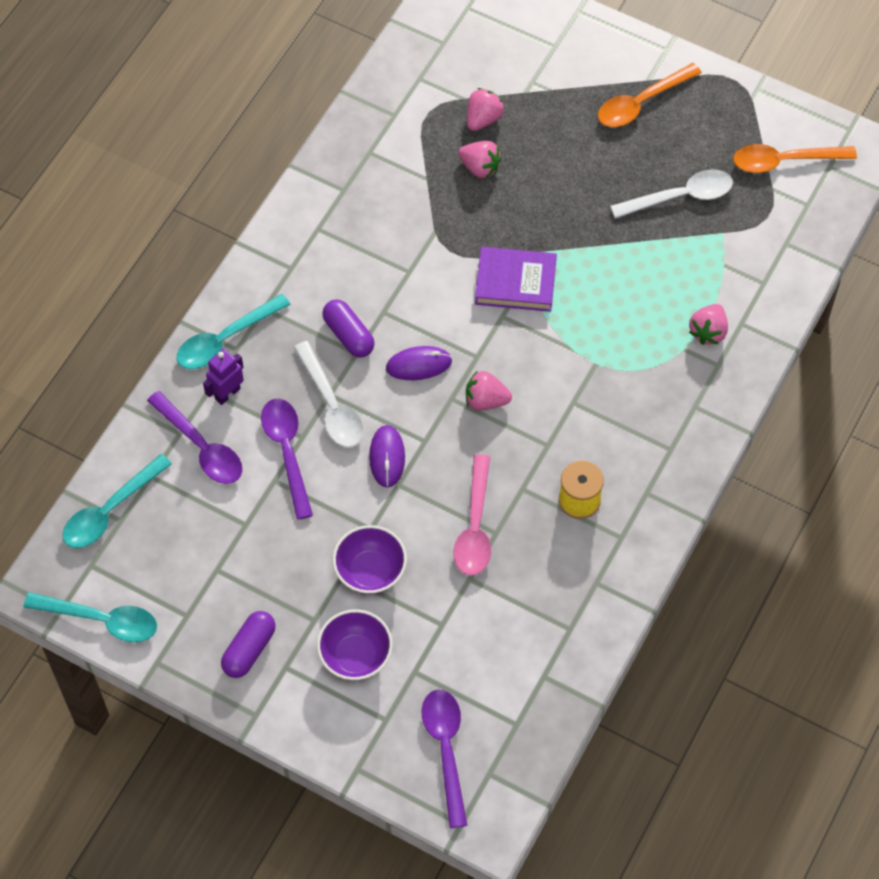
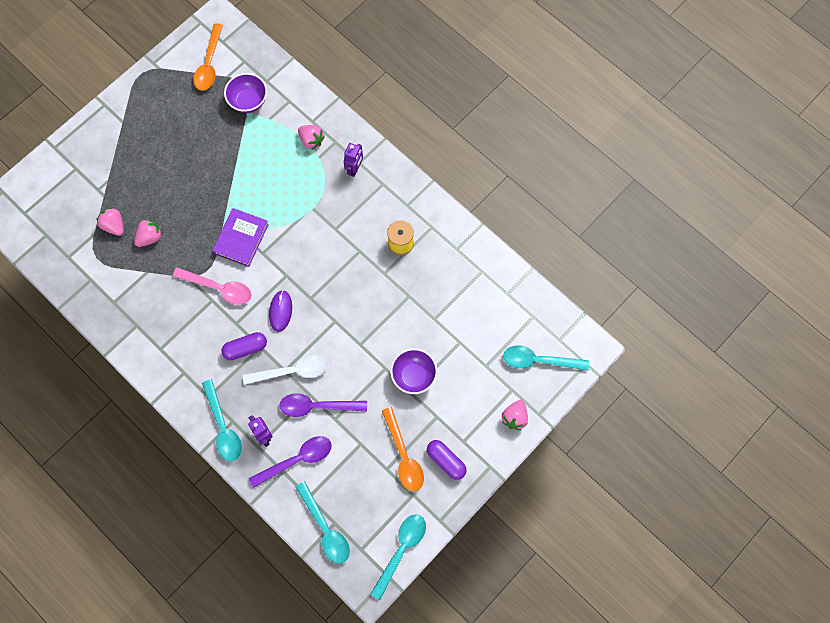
camera: 75 degrees left, 10 degrees up
purple bowl [317,609,393,681] -> purple bowl moved to [224,73,267,113]
purple mouse [369,425,405,488] -> none
purple spoon [422,689,468,828] -> turquoise spoon [503,346,589,371]
pink spoon [454,454,491,575] -> pink spoon moved to [173,267,251,305]
pink strawberry [466,371,512,410] -> pink strawberry moved to [502,400,528,430]
orange spoon [598,63,702,127] -> orange spoon moved to [382,407,424,491]
white spoon [610,169,733,219] -> none
none -> purple robot [344,143,363,177]

